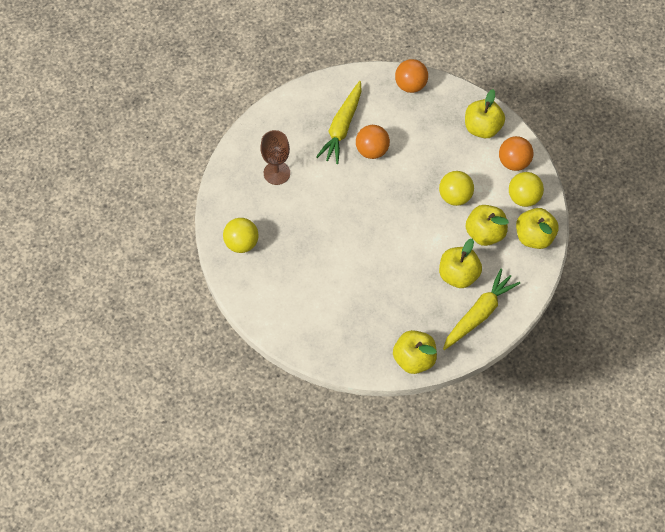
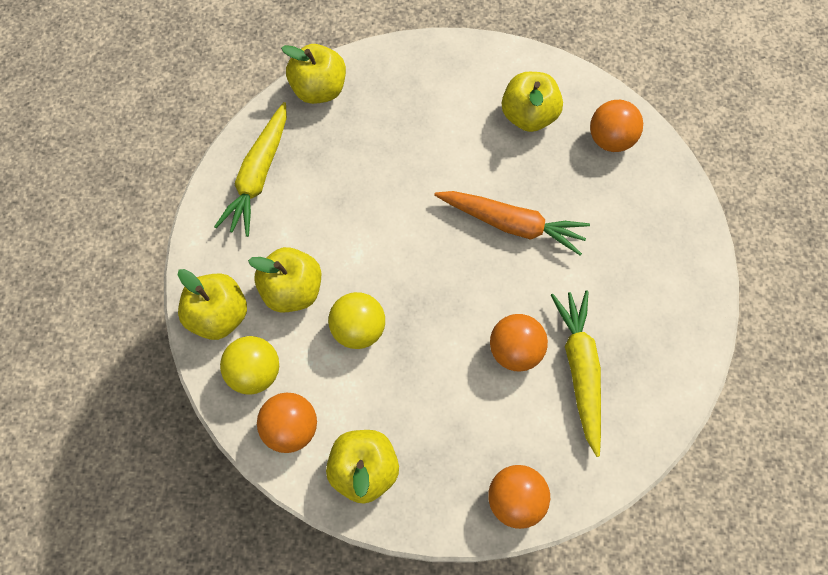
camera: 155 degrees right, 5 degrees up
yellow ball [223,218,259,253] -> orange ball [590,100,643,152]
brown goblet [260,130,290,185] -> none
yellow apple [439,239,482,288] -> yellow apple moved to [502,72,563,132]
none -> orange carrot [434,191,590,256]

